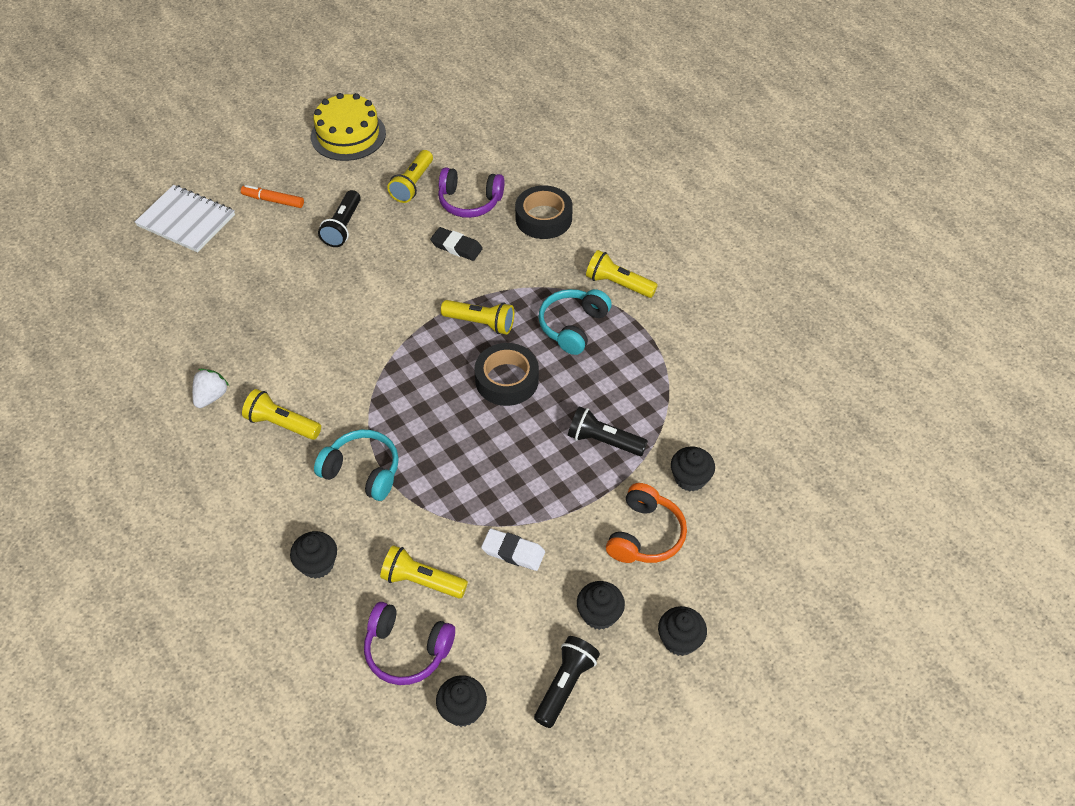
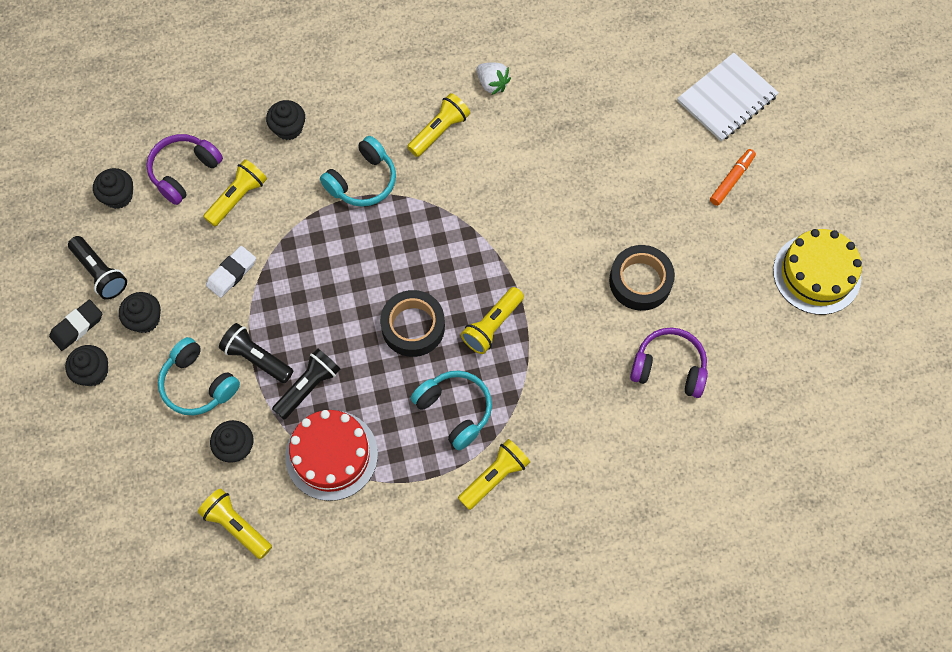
camera: 110 degrees right, 15 degrees up
black flashlight [318,190,361,247] -> black flashlight moved to [219,323,293,383]
yellow flashlight [387,150,433,203] -> yellow flashlight moved to [198,488,272,559]
black eraser [430,227,483,261] -> black eraser moved to [49,300,102,351]
purple headphones [438,167,504,218] -> purple headphones turned 75 degrees clockwise [630,327,708,398]
black tape [515,185,573,239] -> black tape moved to [609,245,675,311]
orange headphones [606,483,687,563] -> turquoise headphones [158,337,240,416]
none -> red cake [285,410,378,501]

